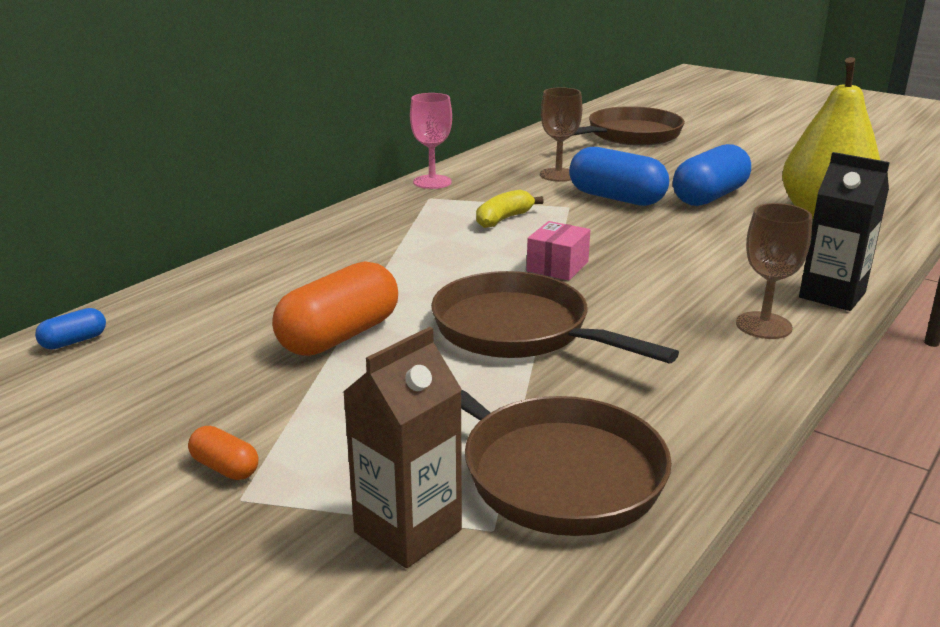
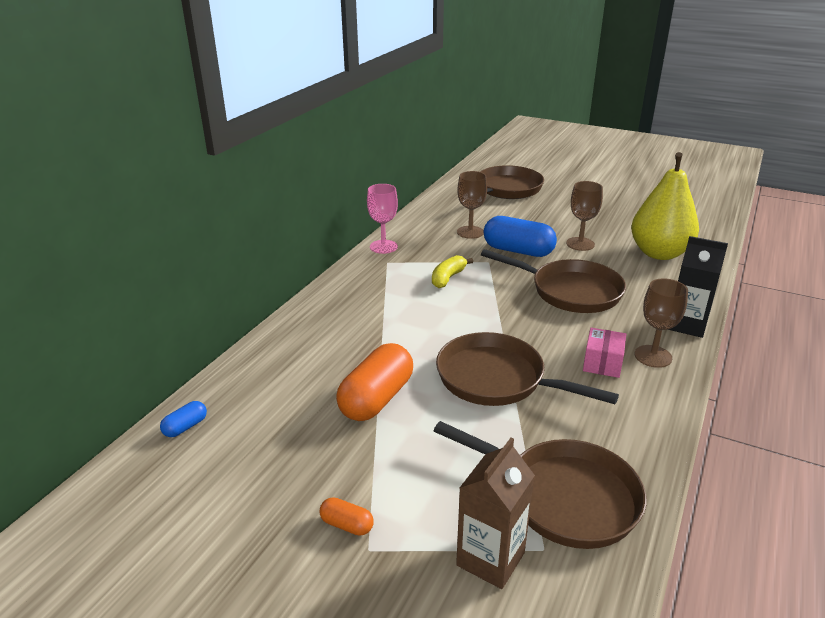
camera: 10 degrees left, 5 degrees up
pink box [527,221,590,280] -> pink box moved to [583,328,626,378]
blue capsule [673,144,751,206] -> brown goblet [566,181,603,251]
none -> brown pan [481,249,626,313]

